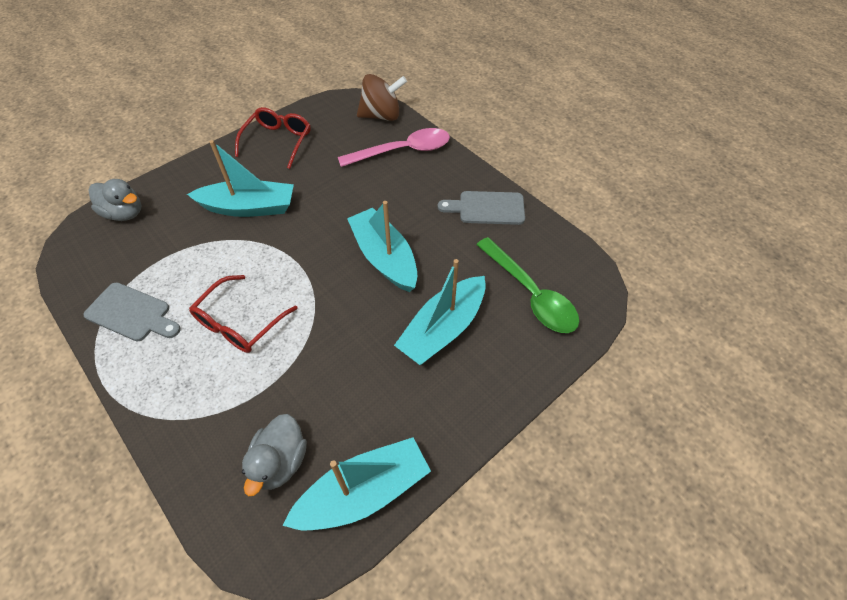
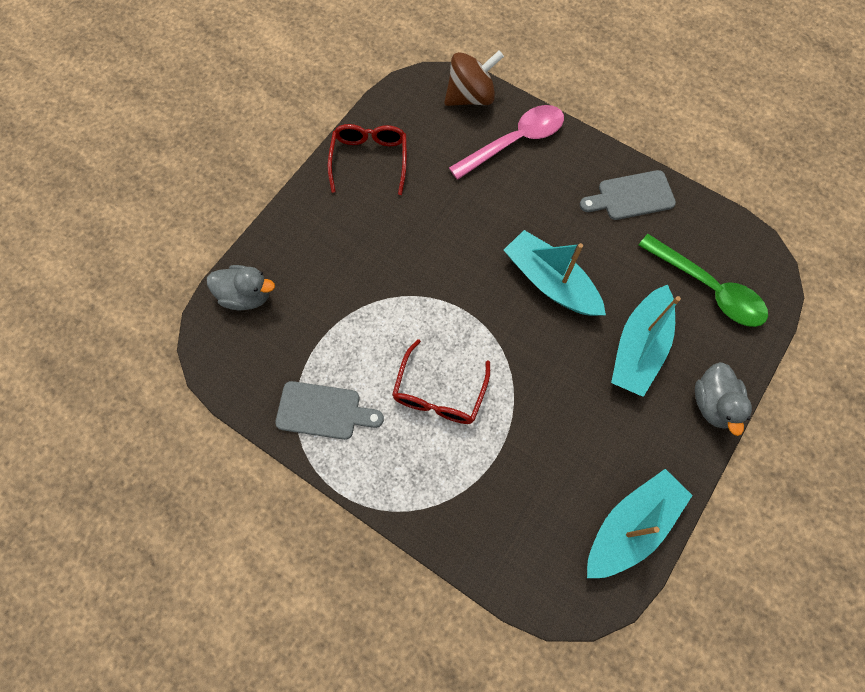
camera: 15 degrees left, 15 degrees up
turquoise boat [187,140,294,217] -> none
grey duck [242,414,307,496] -> grey duck moved to [695,362,752,436]

